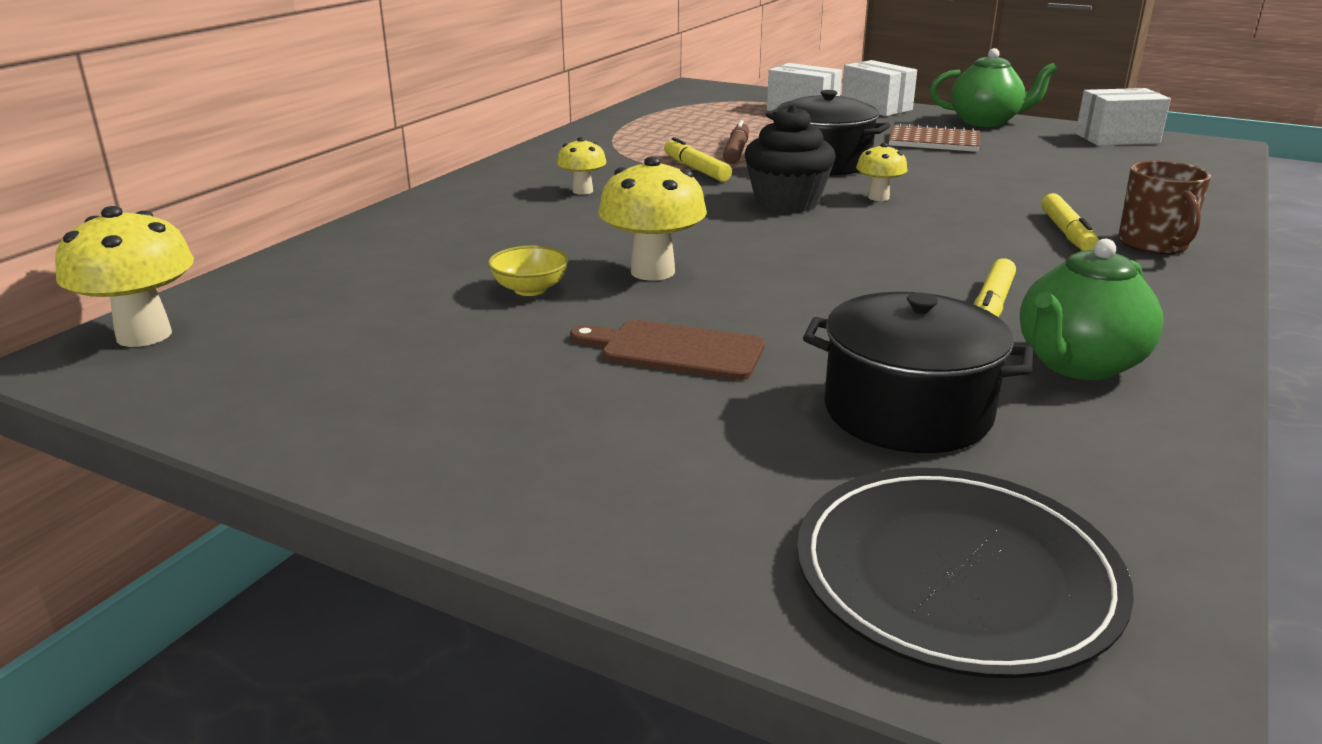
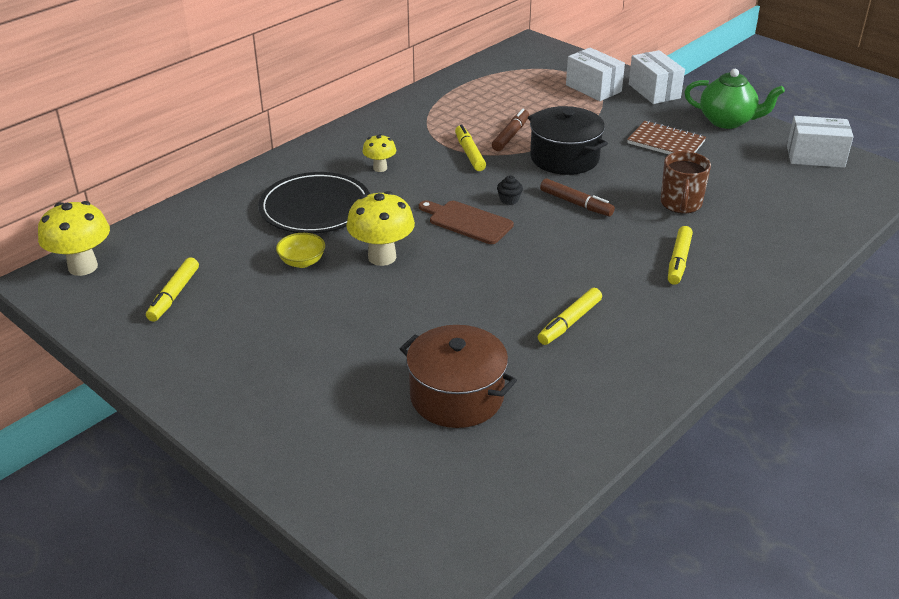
camera: 15 degrees right, 10 degrees up
brown cutting board [570,320,765,380] -> brown cutting board moved to [419,201,514,244]
black cupcake [744,105,836,213] -> black cupcake [497,175,523,205], size x0.42
black plate [797,468,1134,678] -> black plate moved to [258,172,370,234]
black pot [803,292,1033,453] -> brown pot [400,325,517,428]
yellow mushroom [856,143,908,201] -> brown marker [540,178,615,216]
green teapot [1020,239,1164,380] -> none
brown mug [1118,161,1211,254] -> brown mug moved to [660,151,711,213]
none -> yellow marker [146,257,199,322]

